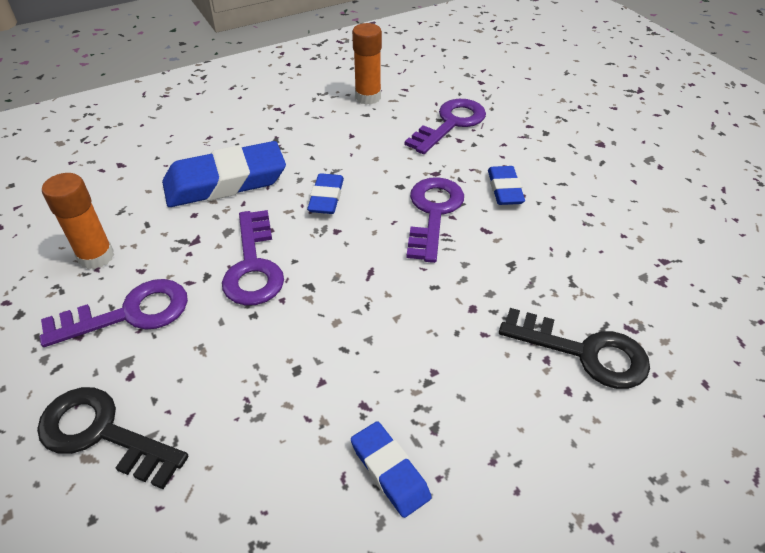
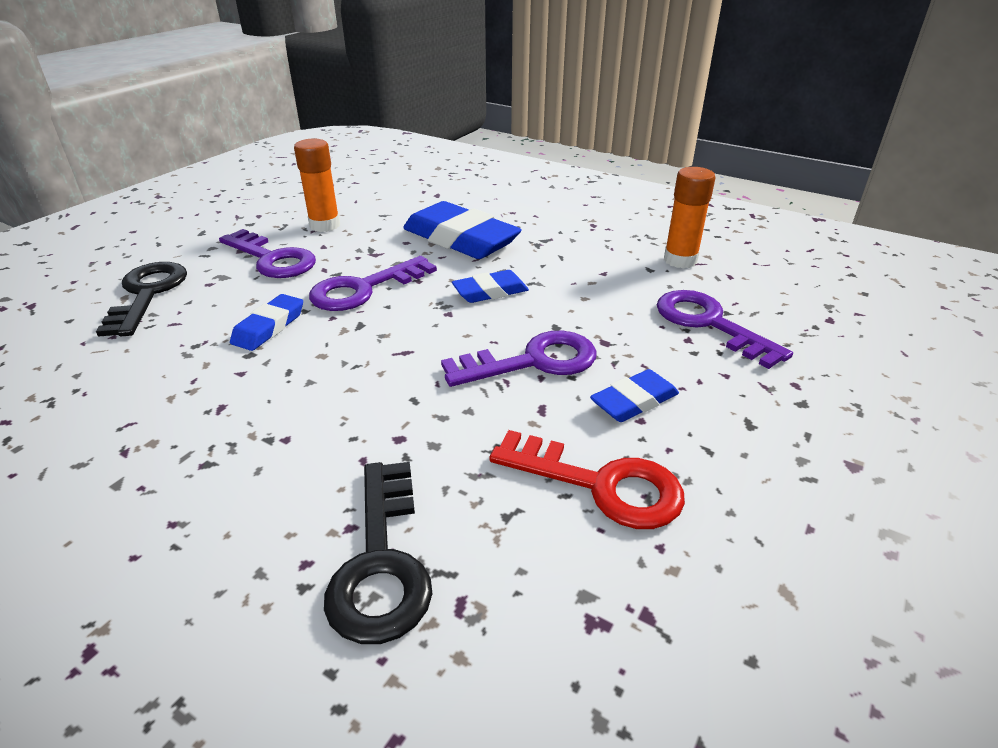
camera: 60 degrees right, 10 degrees down
blue eraser [351,421,432,518] -> blue eraser moved to [230,294,303,351]
purple key [405,99,486,154] -> purple key turned 135 degrees counterclockwise [657,290,793,369]
none -> red key [490,430,685,529]

